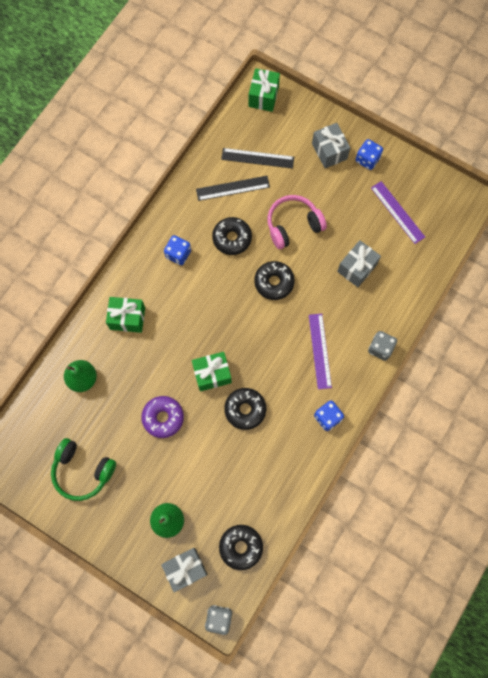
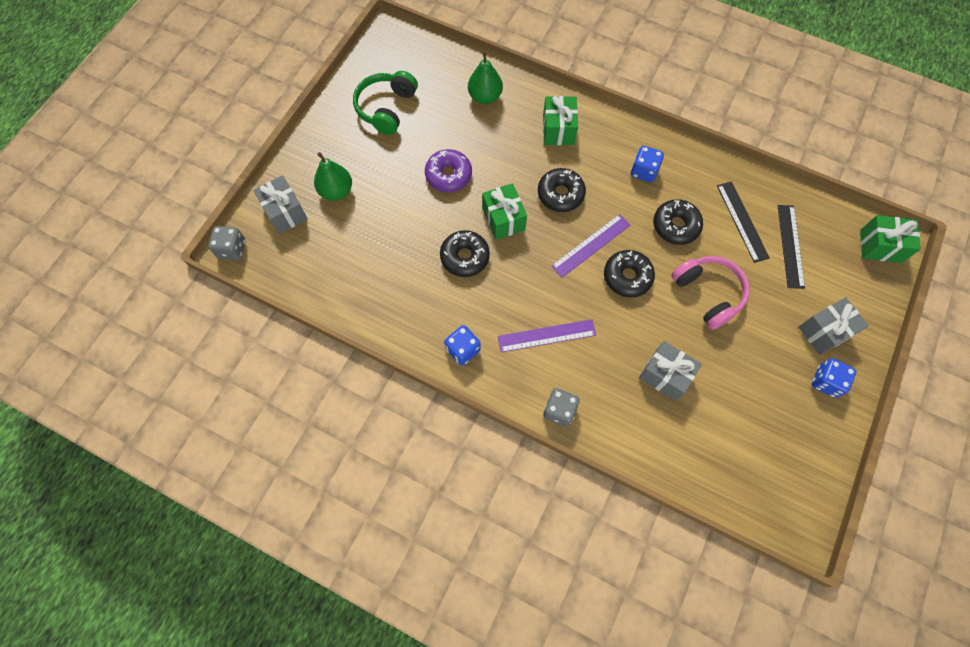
camera: 85 degrees right, 5 degrees down
black donut [219,525,263,570] -> black donut moved to [538,168,586,212]
purple ruler [371,181,425,244] -> purple ruler moved to [551,214,630,278]

